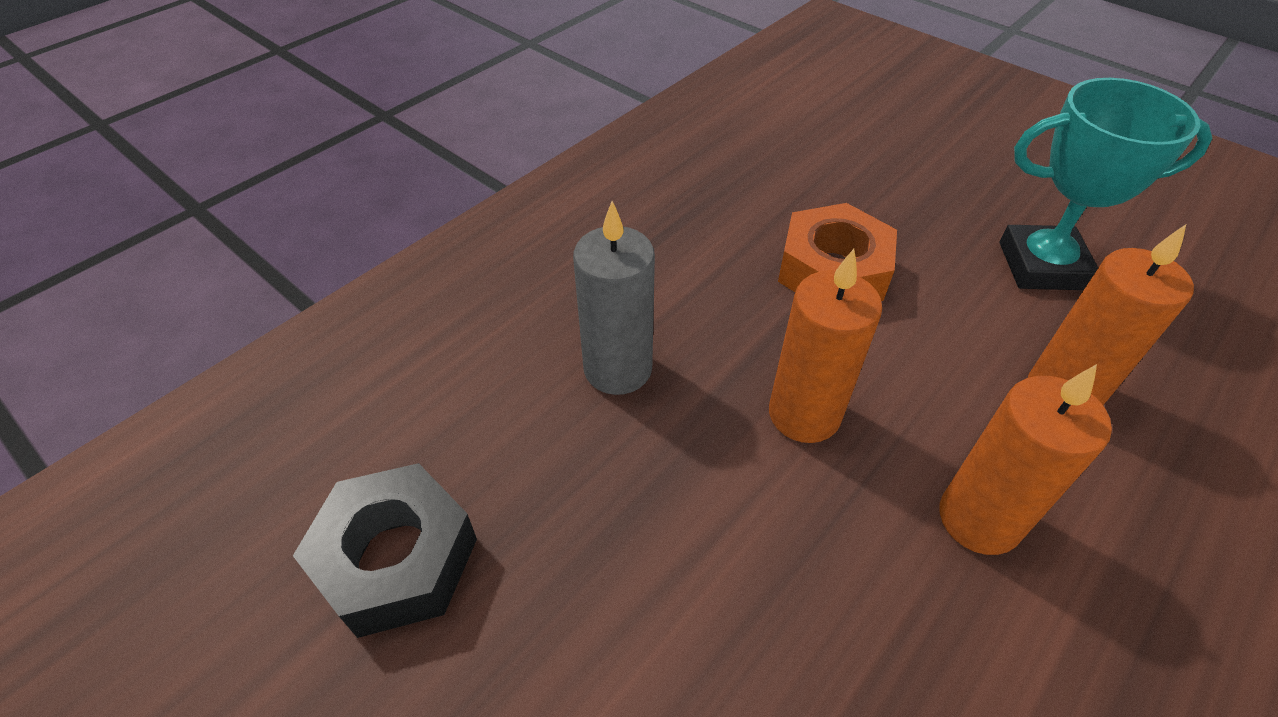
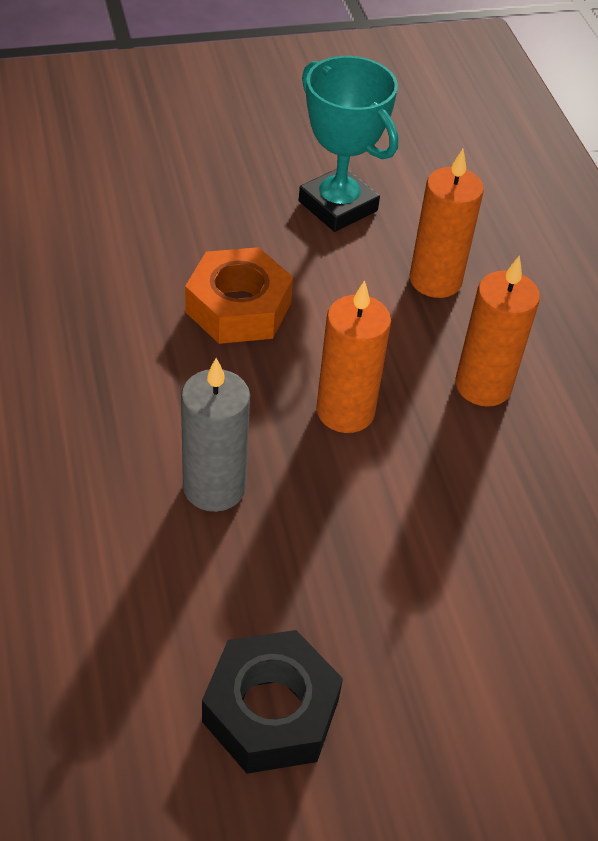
camera: 60 degrees left, 0 degrees up
turquoise trophy [999,78,1212,290] -> turquoise trophy turned 75 degrees counterclockwise [299,56,398,232]

